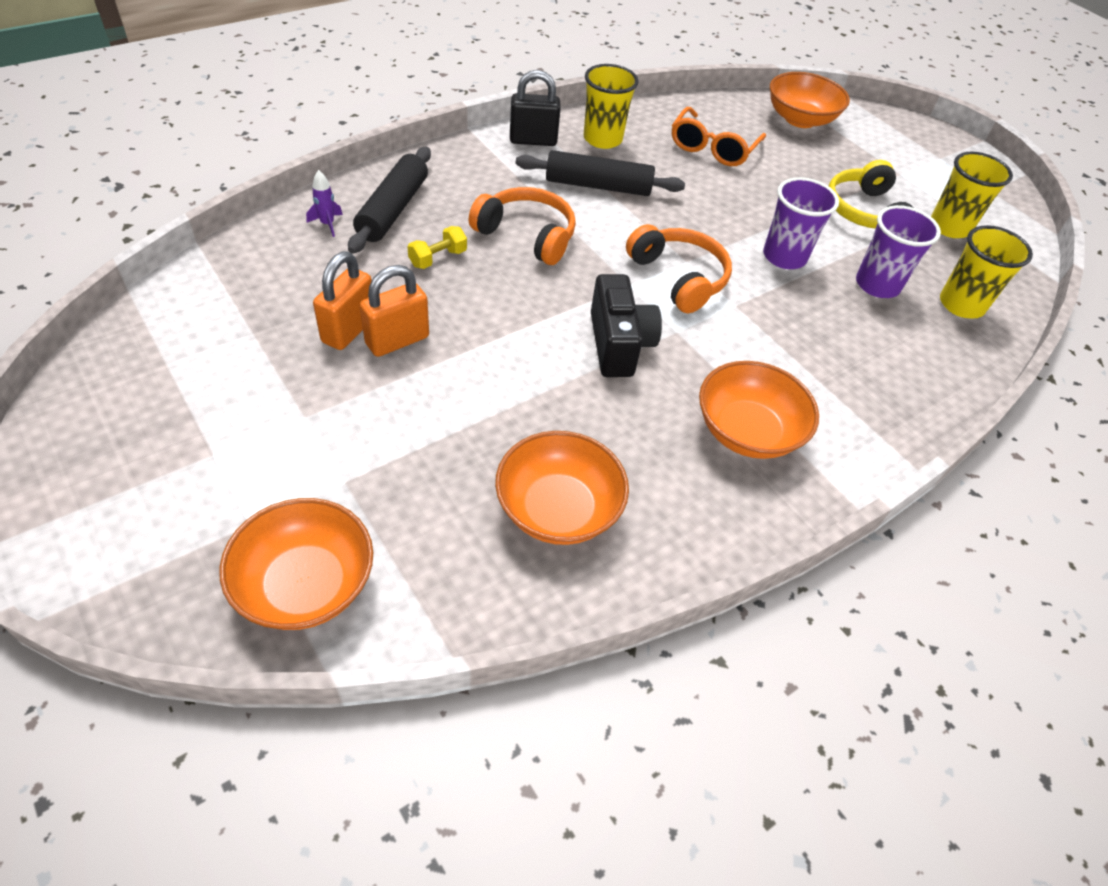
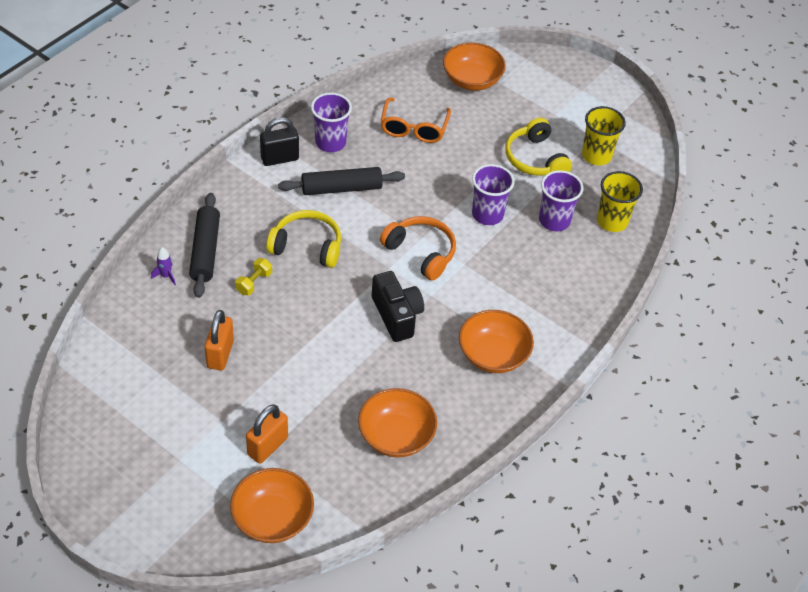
camera: 15 degrees left, 0 degrees up
orange padlock [359,265,429,357] -> orange padlock moved to [246,404,288,464]
orange headphones [469,187,576,265] -> yellow headphones [266,210,341,268]
yellow cup [584,64,639,149] -> purple cup [311,93,352,152]

